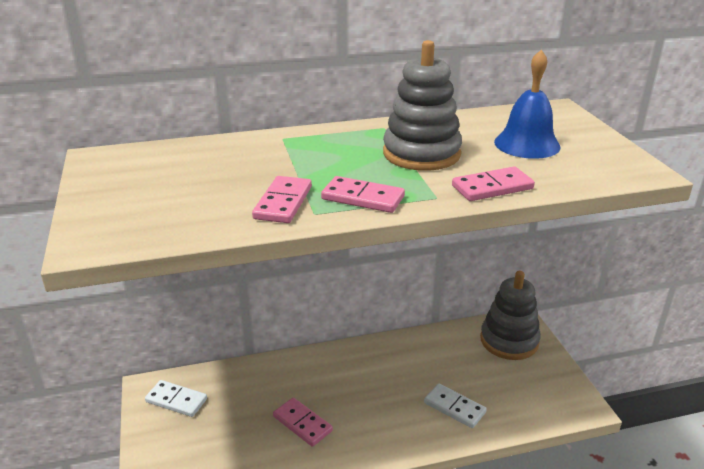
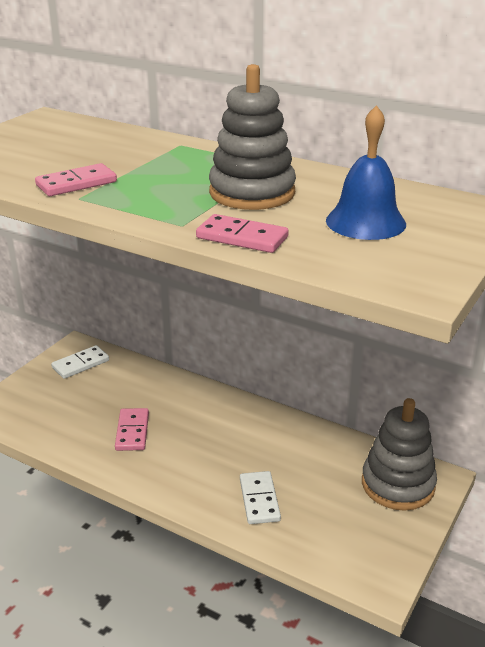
camera: 45 degrees right, 0 degrees up
white domino [145,380,207,417] -> white domino turned 75 degrees clockwise [51,345,109,379]
pink domino [321,176,405,213] -> none

